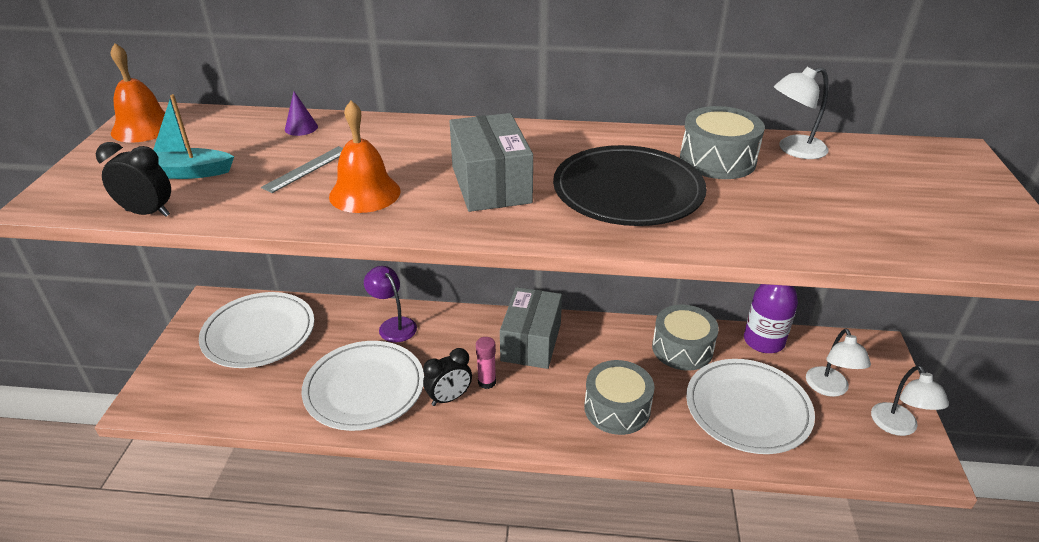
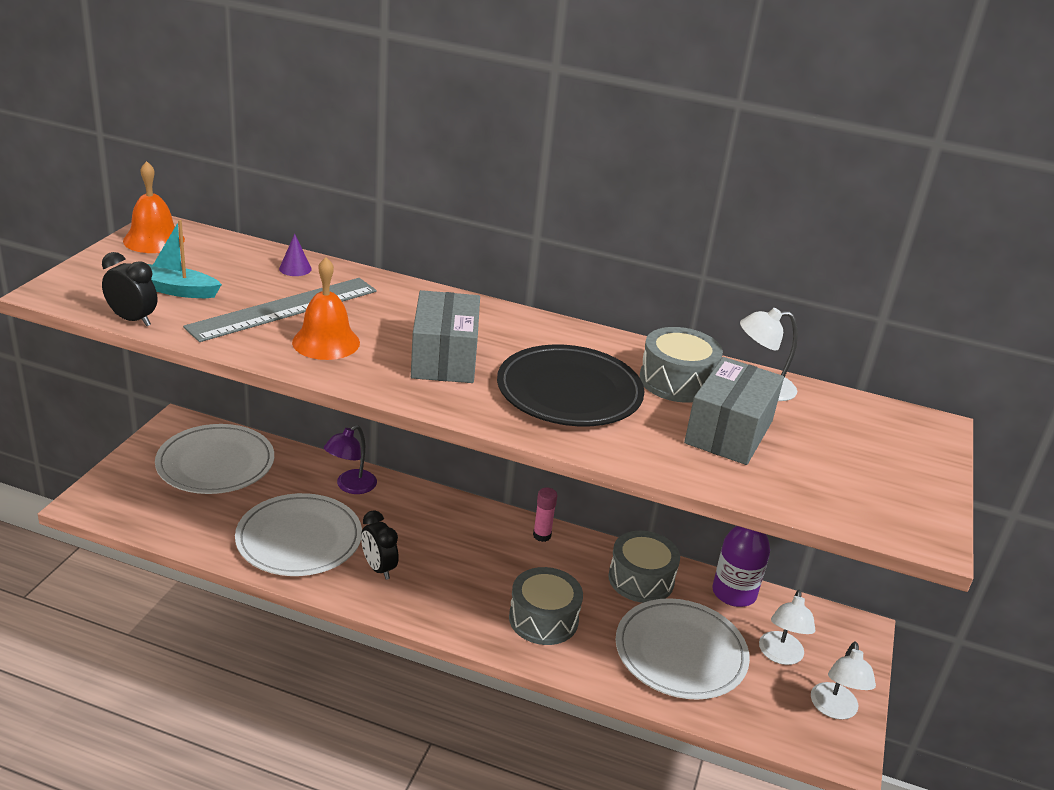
camera: 10 degrees right, 5 degrees down
grey ruler [261,146,343,193] -> grey ruler [183,278,377,342], size x2.07
purple lamp [364,266,417,342] -> purple lamp turned 120 degrees counterclockwise [324,425,377,494]
black clock [423,348,472,406] -> black clock turned 75 degrees clockwise [361,510,399,580]
pink glue stick [476,337,496,389] -> pink glue stick moved to [533,488,557,542]
grey box [500,287,562,369] -> grey box moved to [684,357,784,465]

